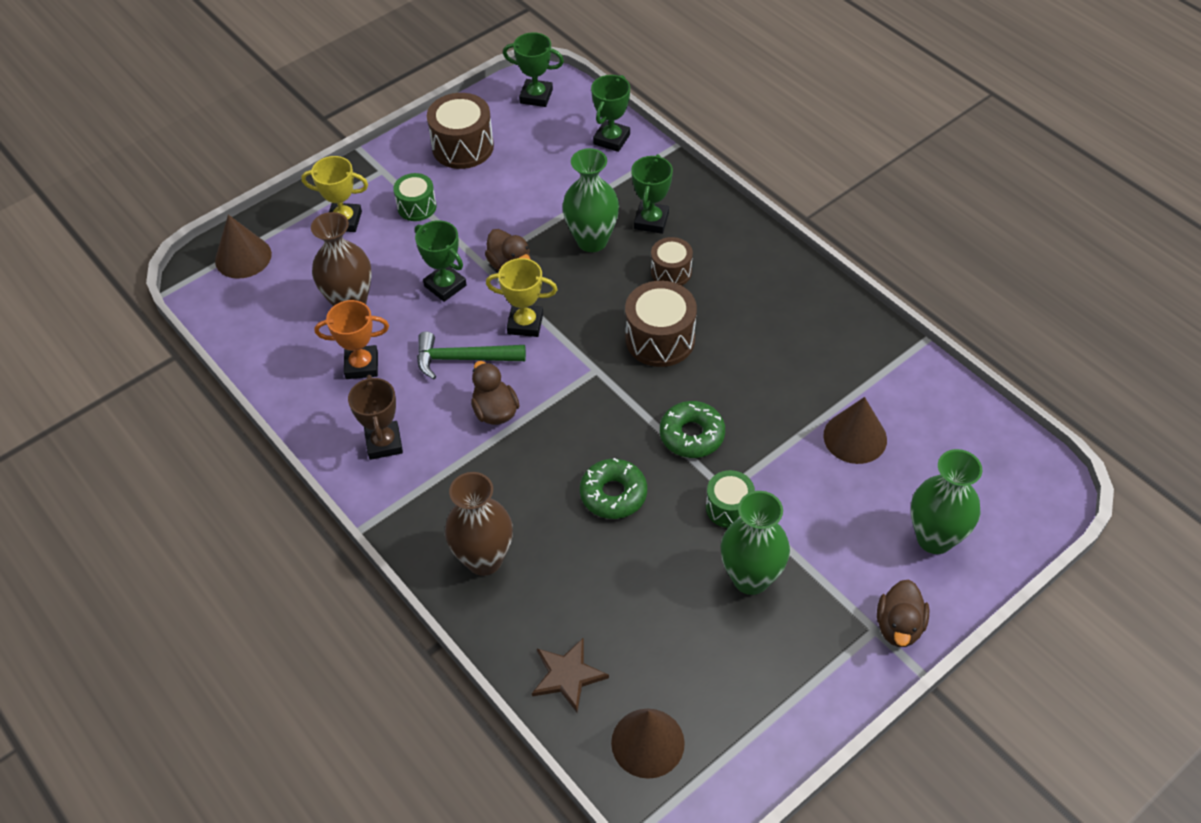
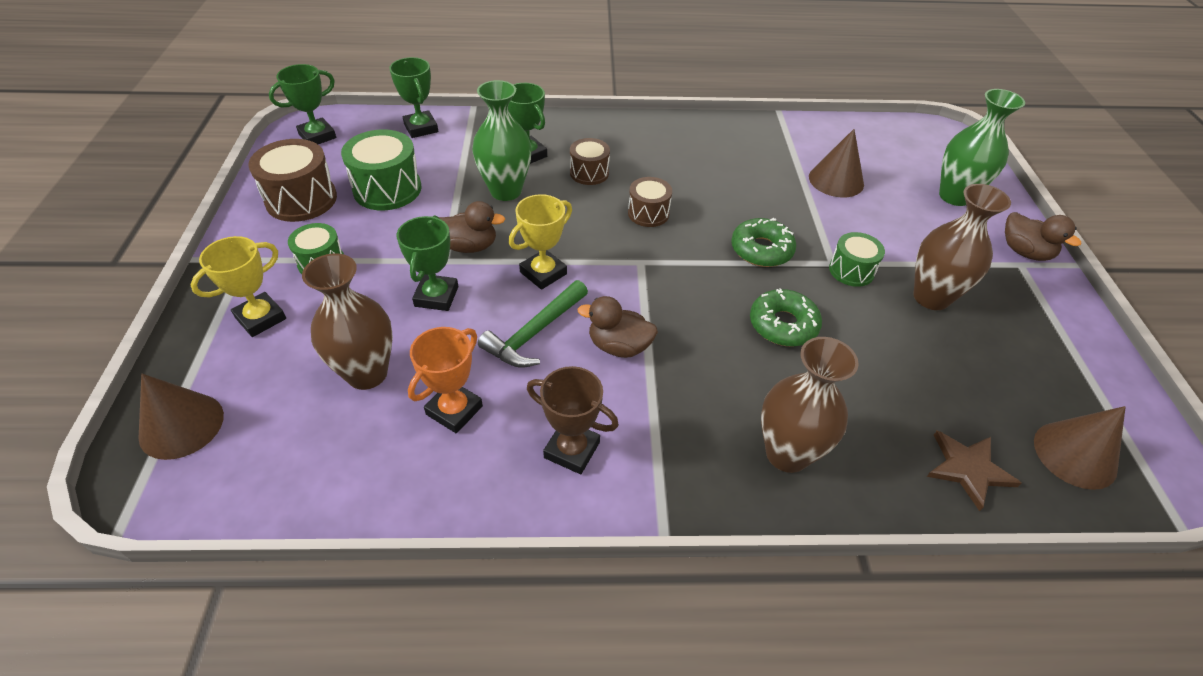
camera: 55 degrees left, 5 degrees down
green trophy [415,220,467,302] -> green trophy turned 75 degrees counterclockwise [397,215,458,311]
brown drum [625,281,697,367] -> brown drum [628,177,672,227], size x0.61
green vase [721,491,790,595] -> brown vase [913,184,1011,310]
none -> green drum [341,129,422,210]

